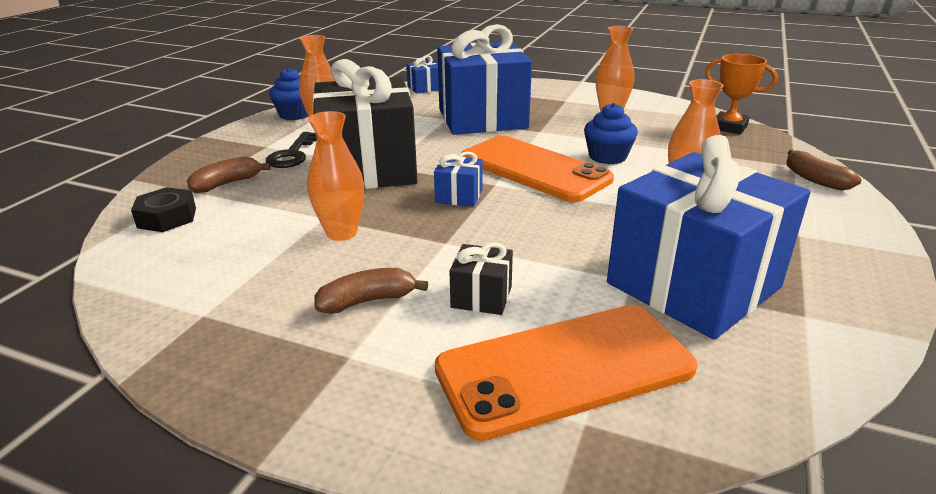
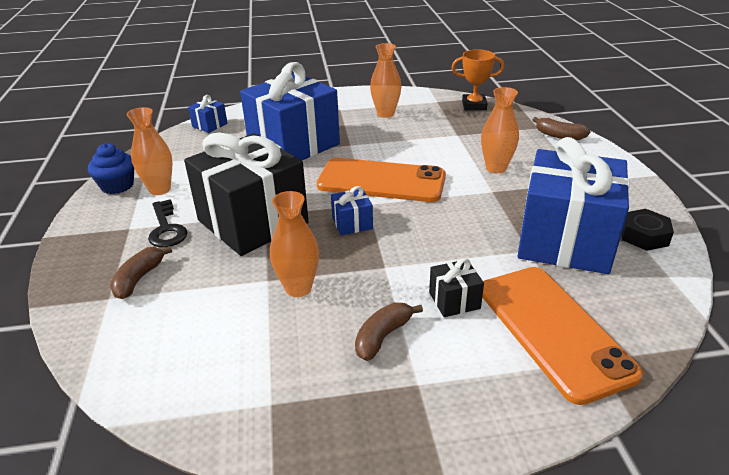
camera: 30 degrees left, 5 degrees up
black nut [131,187,196,232] -> black nut moved to [621,209,674,251]
orange phone [435,305,697,441] -> orange phone turned 60 degrees counterclockwise [482,267,643,405]
blue cupcake [584,103,638,164] -> none

